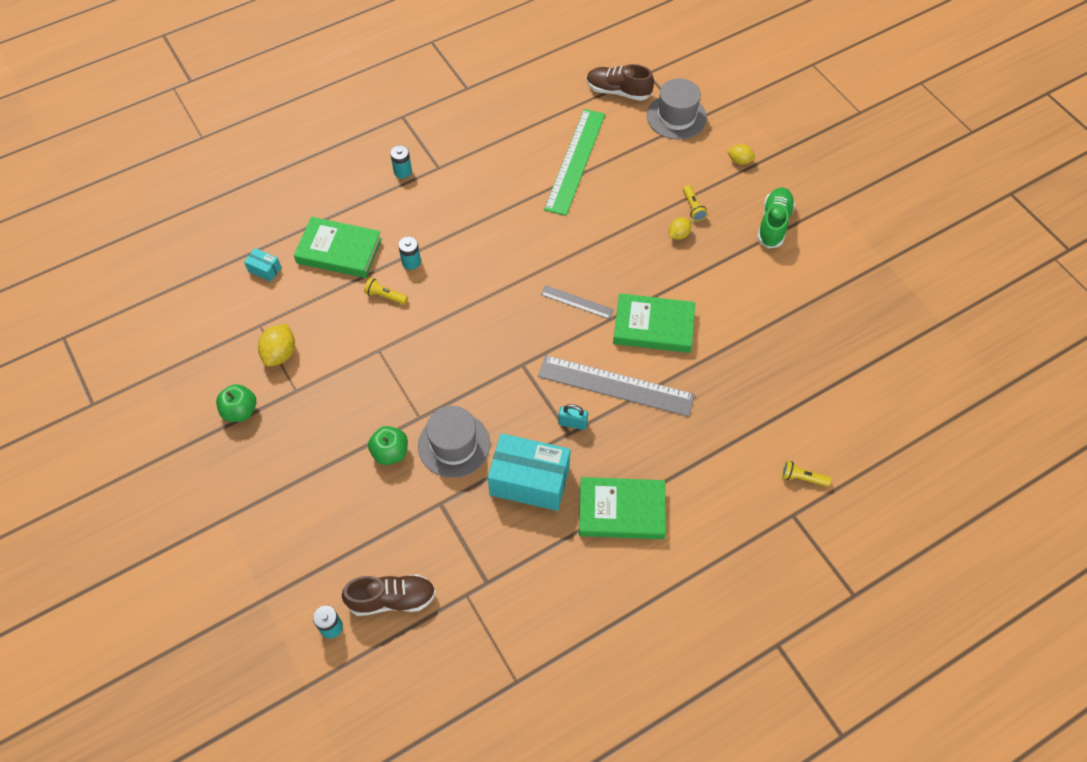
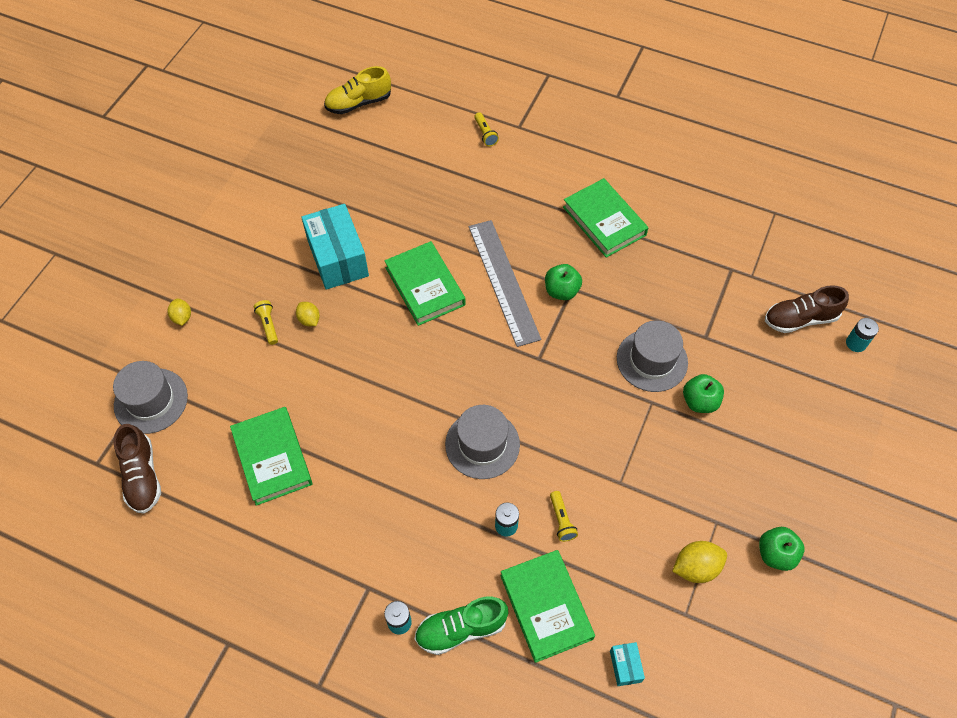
camera: 125 degrees left, 0 degrees up
brown shoe [342,574,436,616] -> brown shoe turned 60 degrees counterclockwise [765,285,849,333]
turquoise box [488,433,570,511] -> turquoise box moved to [301,204,369,290]
grey ruler [541,285,614,319] -> none
green ruler [544,109,605,216] -> green book [230,407,313,506]
turquoise padlock [558,404,588,430] -> green apple [545,264,582,300]
yellow lemon [669,217,692,240] -> yellow lemon turned 45 degrees clockwise [296,302,320,326]
yellow flashlight [683,185,708,221] -> yellow flashlight turned 60 degrees counterclockwise [254,300,278,345]
green shoe [757,188,795,248] -> green shoe moved to [415,597,508,655]
none -> yellow shoe [324,66,391,114]
none -> grey hat [445,405,520,479]

